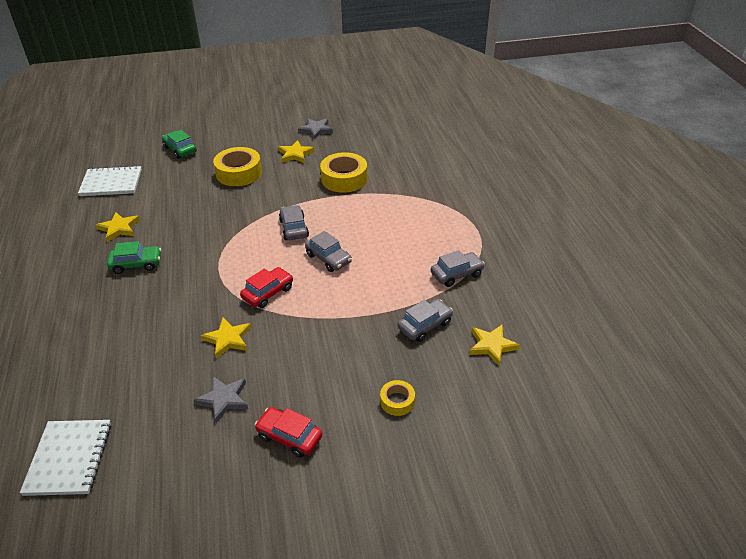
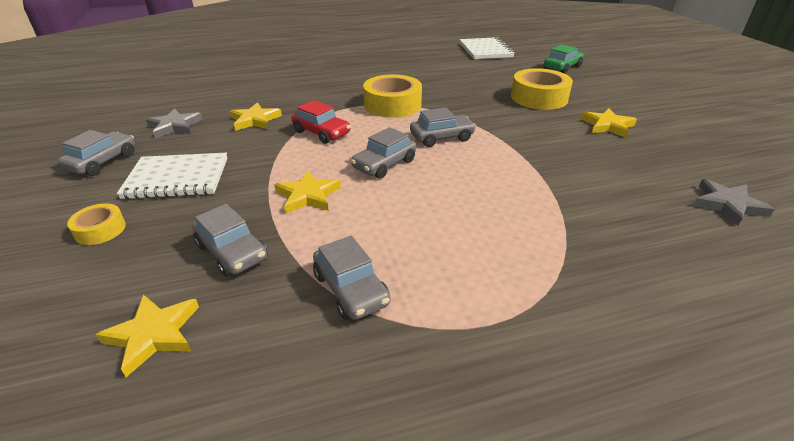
camera: 85 degrees right, 5 degrees down
white notebook [20,420,111,496] -> white notebook moved to [117,153,228,199]
yellow star [96,212,140,242] -> yellow star moved to [274,170,341,214]
green car [107,241,161,274] -> none
red car [254,407,322,458] -> grey car [58,130,135,176]
grey star [298,118,333,140] -> grey star moved to [693,179,775,226]
yellow tape [320,152,367,193] -> yellow tape moved to [363,74,422,118]

